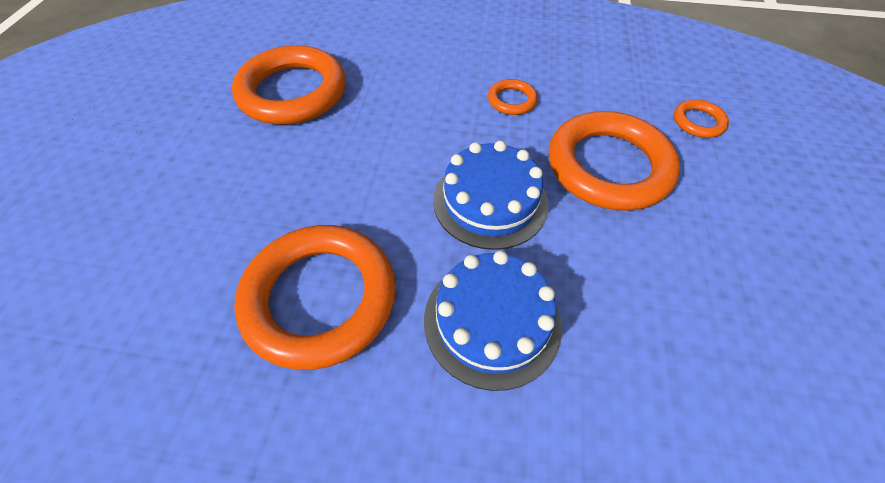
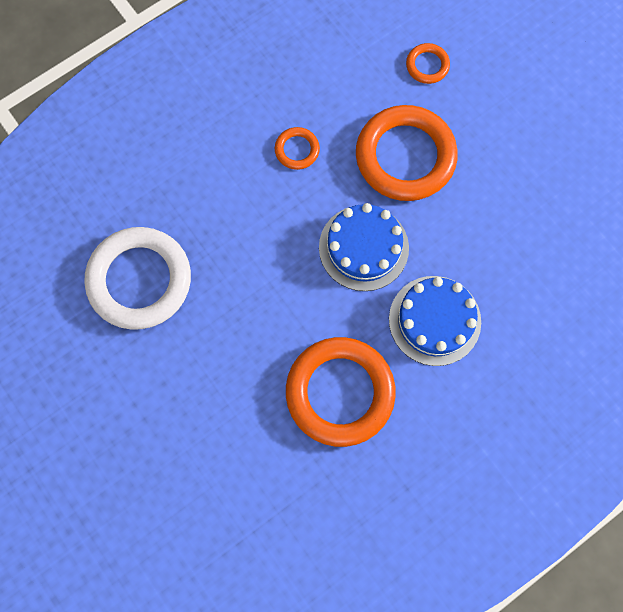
camera: 45 degrees left, 20 degrees up
orange ring [232,45,346,125] -> white ring [84,227,191,330]

